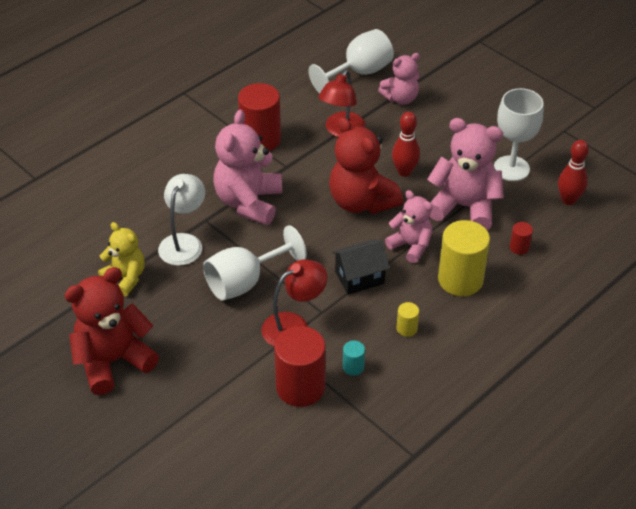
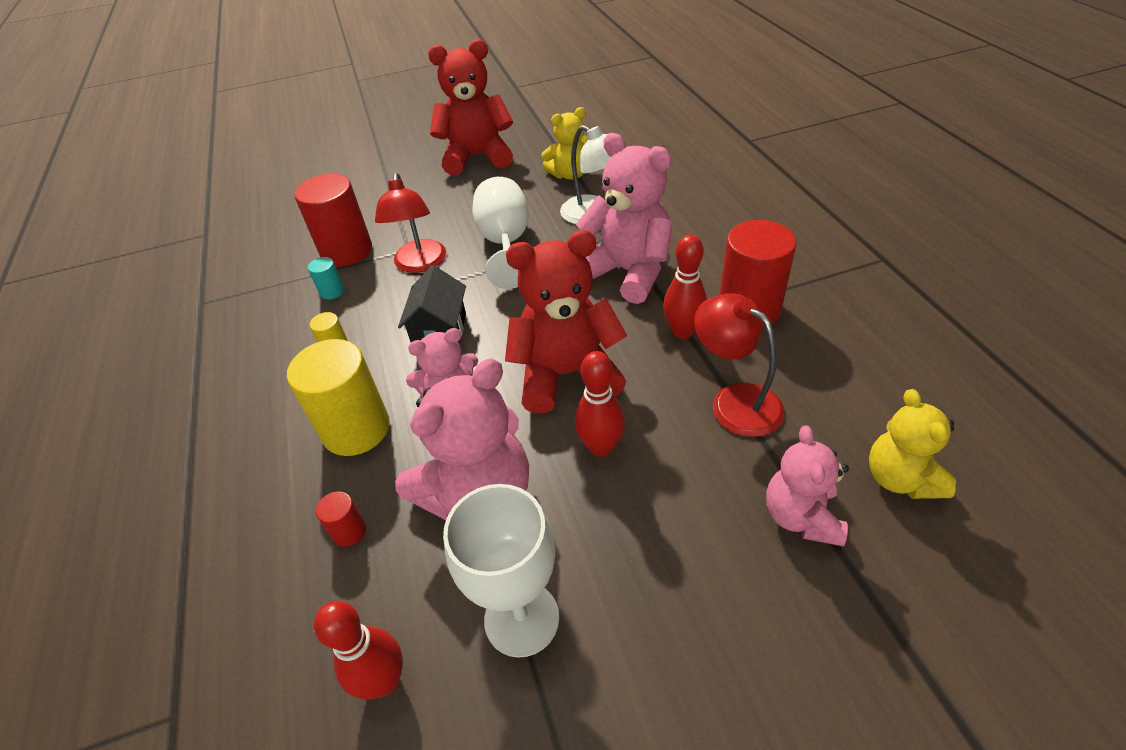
camera: 120 degrees right, 0 degrees up
red teddy bear [64,267,159,395] -> red teddy bear turned 90 degrees counterclockwise [428,39,513,175]
white goblet [308,29,394,93] -> yellow teddy bear [869,389,956,499]
none -> red bowling pin [663,235,707,339]

